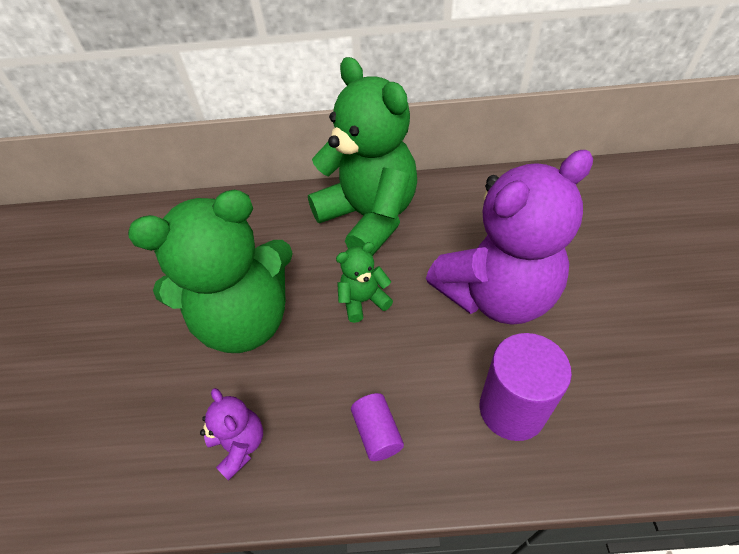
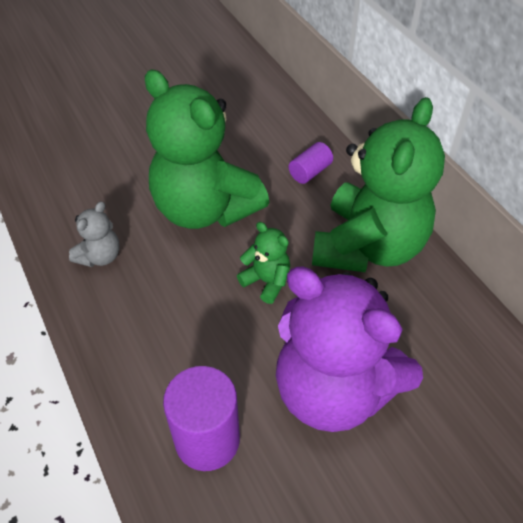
camera: 60 degrees right, 0 degrees up
purple teddy bear [200,388,263,481] -> grey teddy bear [69,201,120,267]
purple cylinder [351,393,404,461] -> purple cylinder moved to [289,142,333,184]

